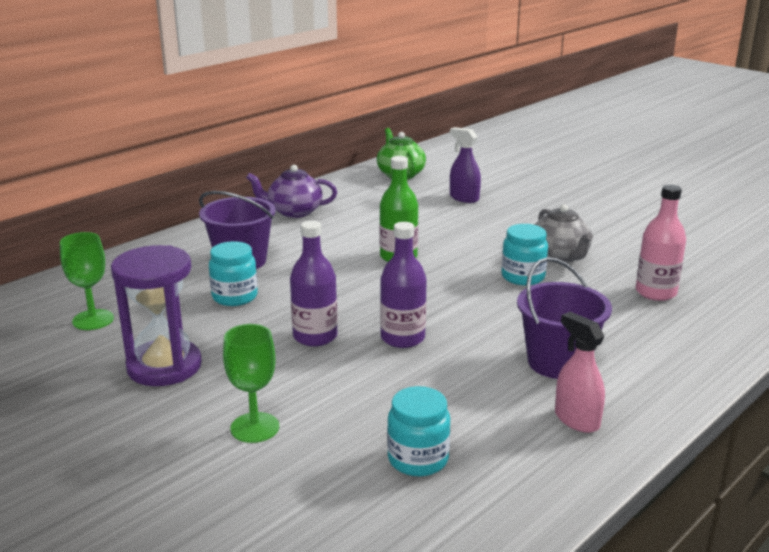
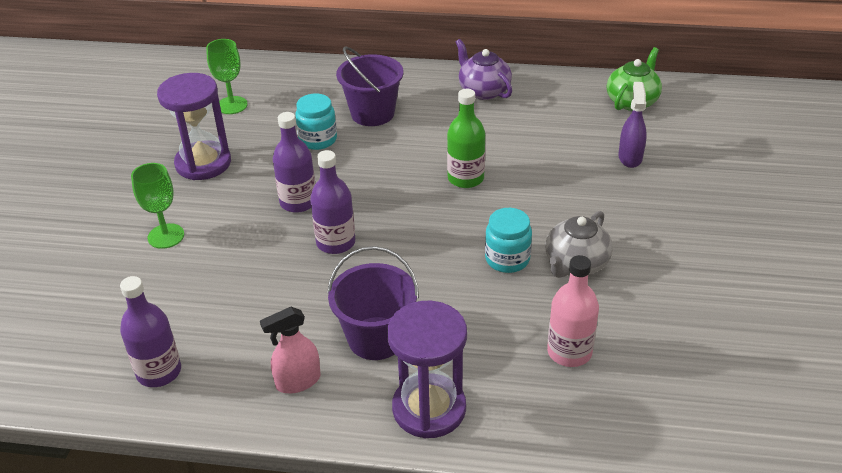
camera: 55 degrees right, 15 degrees up
turquoise jar [387,386,450,477] -> none
pink spray bottle [555,312,605,433] -> pink spray bottle turned 135 degrees counterclockwise [260,307,321,394]
none -> purple bottle [120,276,181,387]
none -> purple hourglass [387,301,467,438]

